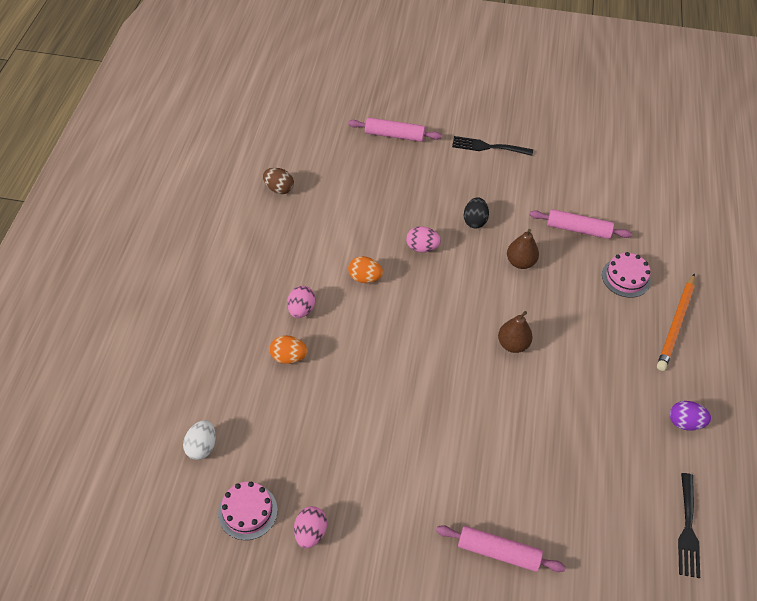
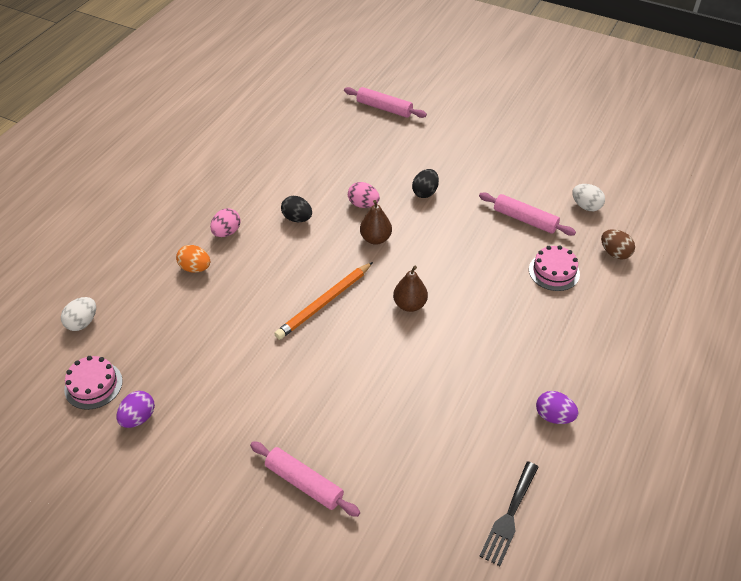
camera: 20 degrees right, 5 degrees down
brown egg [263,168,294,194] -> brown egg moved to [601,229,635,260]
pink egg [294,506,327,549] -> purple egg [117,391,155,428]
orange egg [348,256,383,283] -> black egg [281,196,312,222]
black fork [452,136,533,156] -> none
brown pear [507,229,539,269] -> brown pear moved to [360,200,392,245]
orange pencil [657,274,695,371] -> orange pencil moved to [274,262,373,340]
none -> white egg [572,184,605,211]

